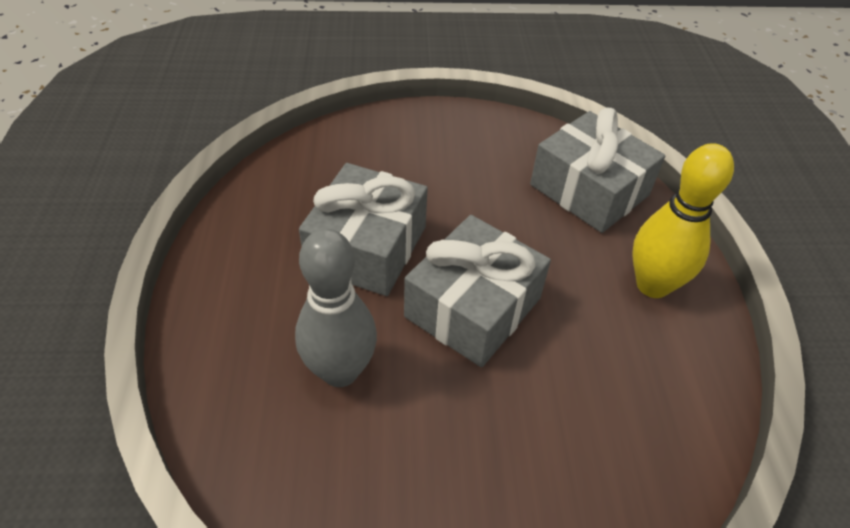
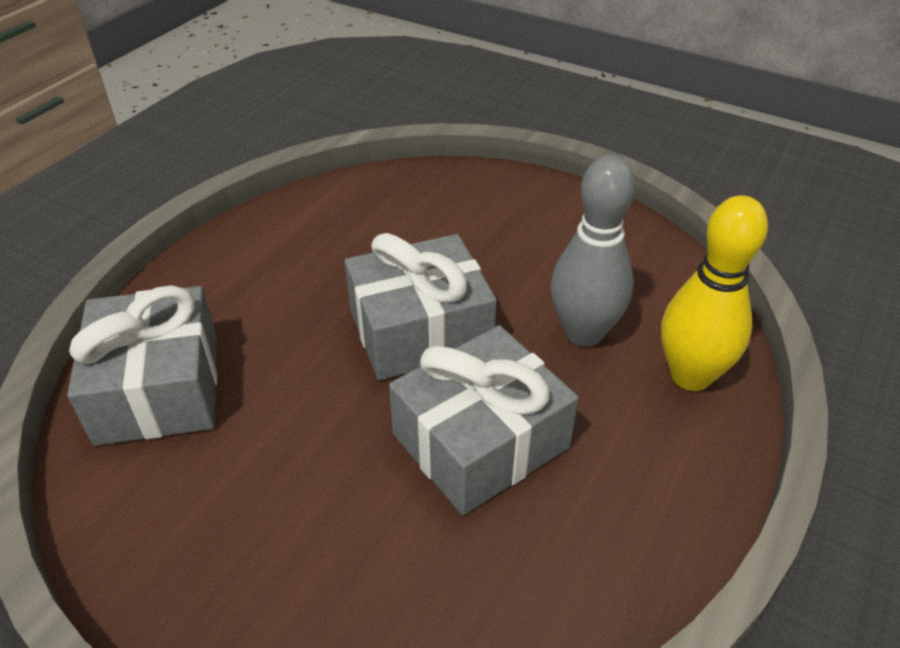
camera: 145 degrees left, 5 degrees down
yellow bowling pin [632,143,734,298] -> yellow bowling pin moved to [661,195,768,391]

